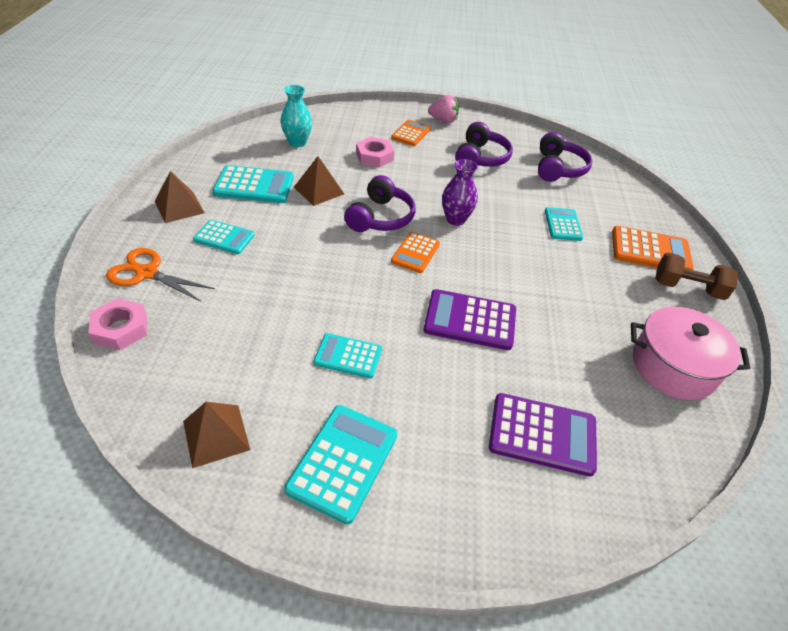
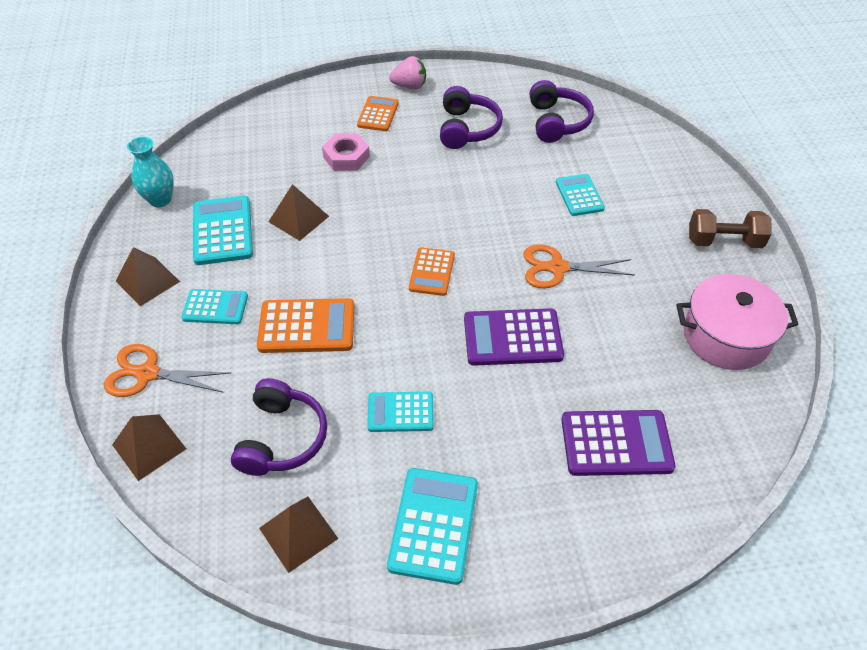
camera: 10 degrees left, 5 degrees up
pink nut [89,298,147,350] -> brown pyramid [112,414,186,481]
turquoise calculator [213,165,294,203] -> turquoise calculator turned 90 degrees counterclockwise [193,196,253,265]
turquoise vase [281,85,312,147] -> turquoise vase moved to [127,137,174,207]
purple headphones [344,175,415,232] -> purple headphones moved to [231,378,327,476]
purple vase [442,159,478,226] -> none
orange calculator [612,226,694,270] -> orange calculator moved to [257,298,354,353]
none -> orange scissors [523,244,635,288]

